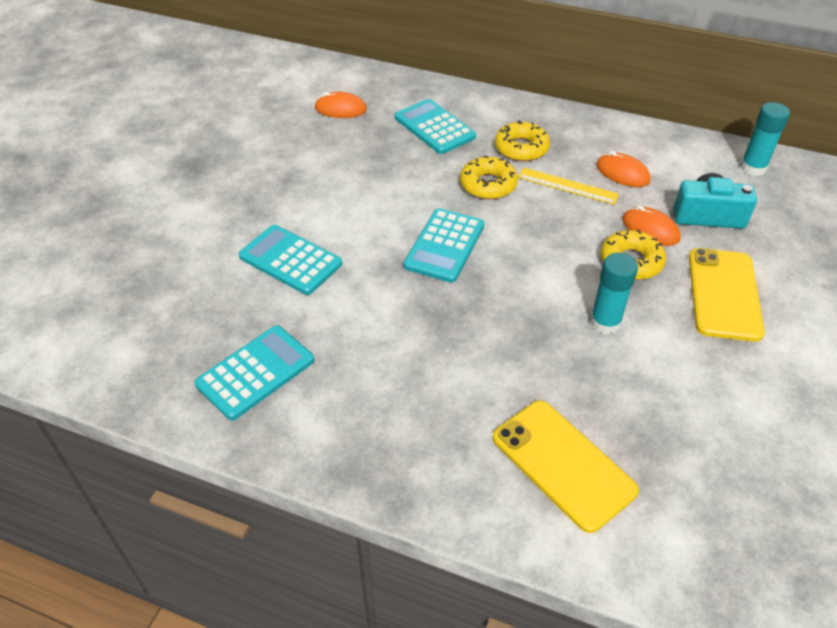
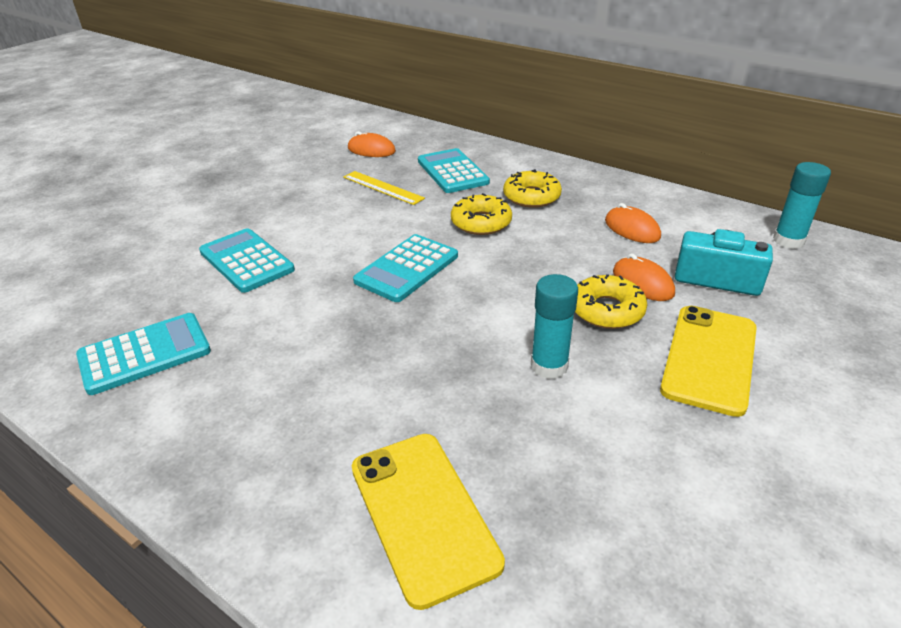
camera: 15 degrees right, 10 degrees down
yellow ruler [518,168,619,205] -> yellow ruler moved to [343,171,425,205]

